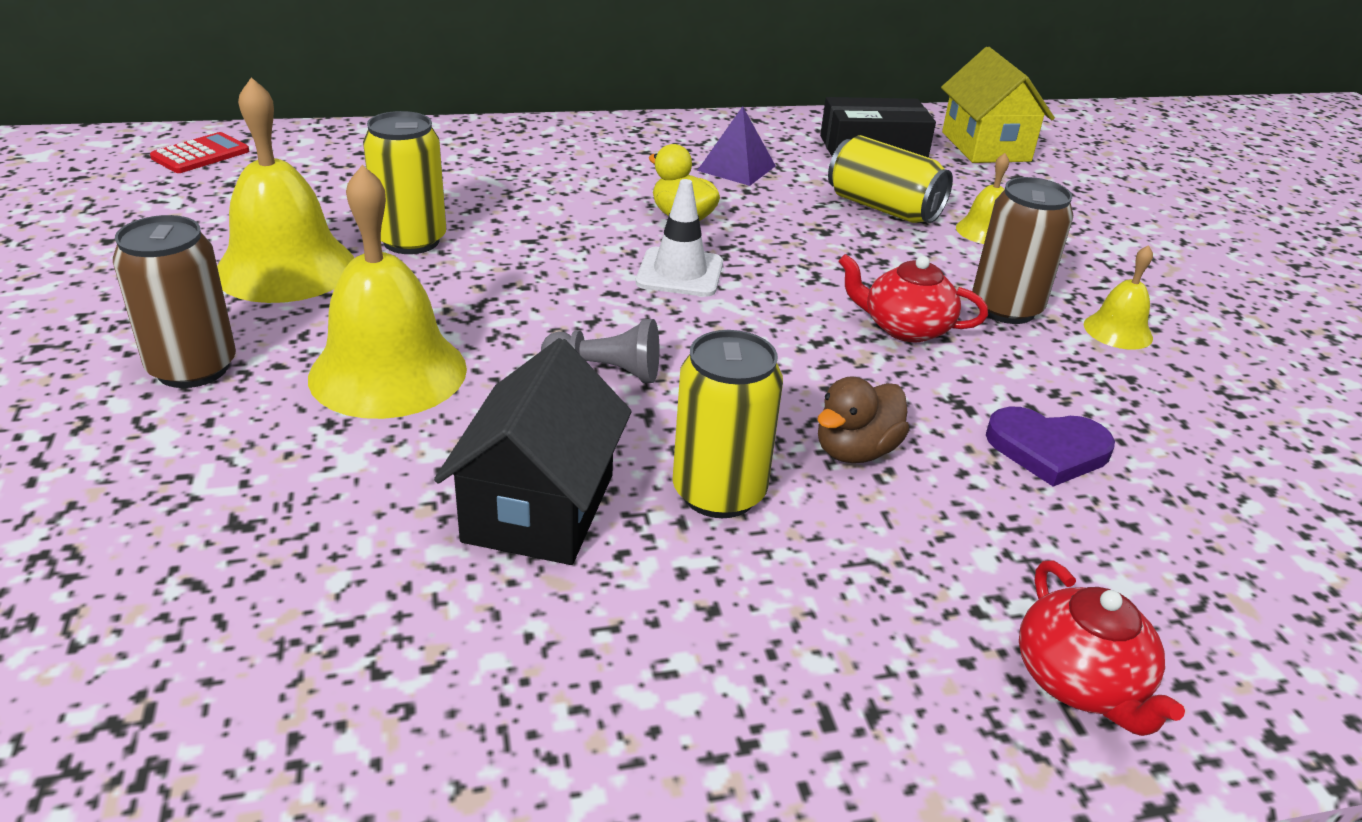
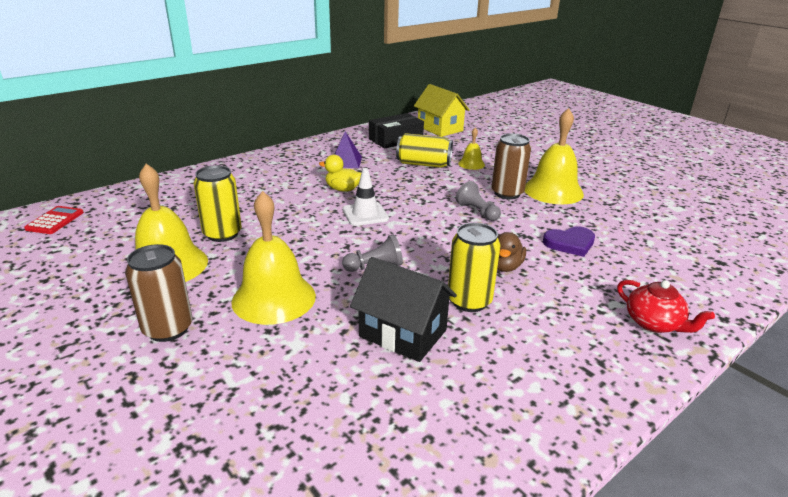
camera: 25 degrees left, 5 degrees down
black house [434,338,632,565] -> black house turned 45 degrees counterclockwise [350,257,457,362]
red teapot [838,254,988,342] -> grey pawn [456,181,501,221]
yellow bell [1084,245,1153,350] -> yellow bell [525,108,584,204], size x2.02

